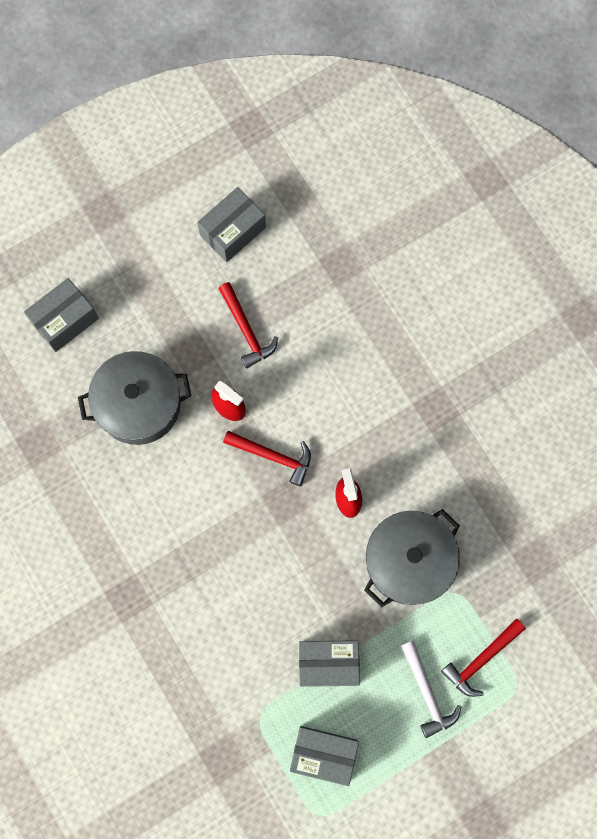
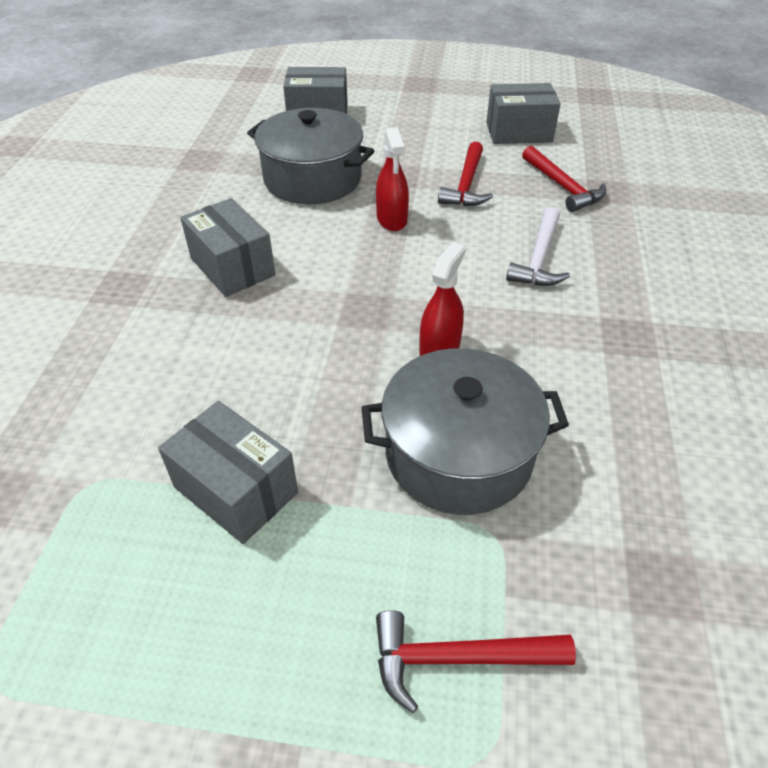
camera: 40 degrees right, 30 degrees down
red hammer [223,431,311,486] -> red hammer moved to [522,146,606,212]
grey box [290,726,359,786] -> grey box moved to [180,198,275,297]
white hammer [401,640,462,738] -> white hammer moved to [506,207,570,286]

